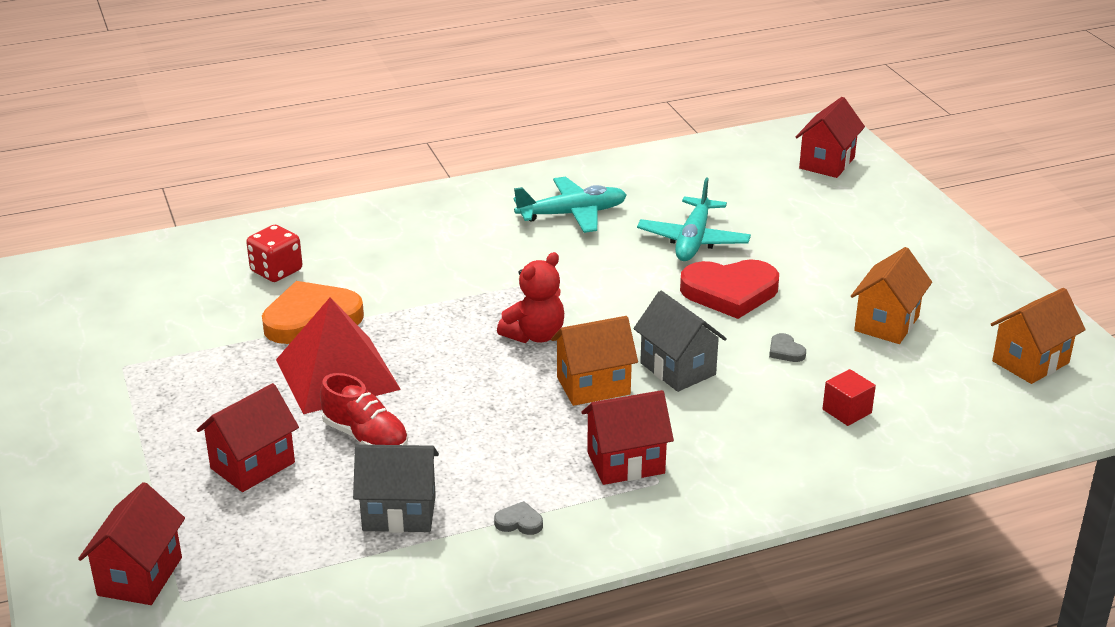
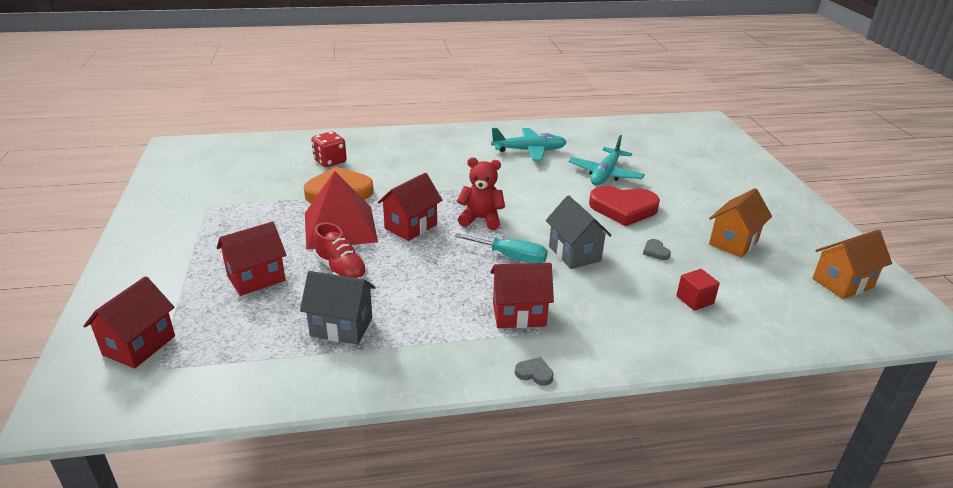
camera: 10 degrees right, 0 degrees up
grey heart [494,501,543,535] -> grey heart moved to [515,357,554,386]
red teddy bear [497,252,564,343] -> red teddy bear turned 135 degrees counterclockwise [457,157,505,230]
orange house [551,316,638,406] -> turquoise screwdriver [454,233,548,263]
red house [796,97,865,178] -> red house moved to [378,173,442,241]

